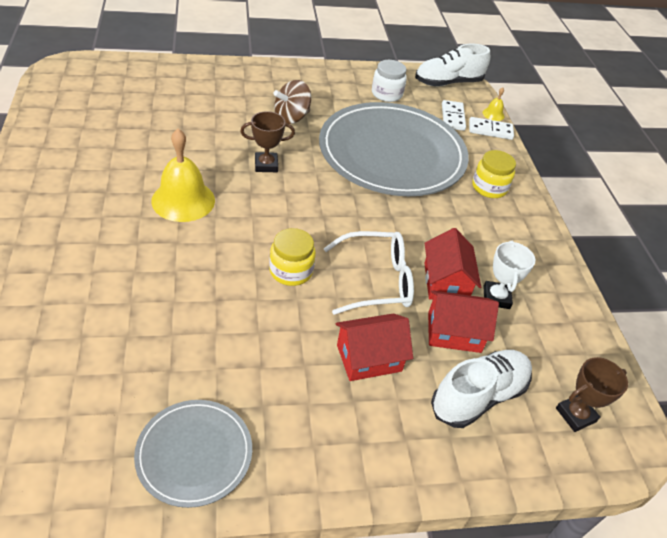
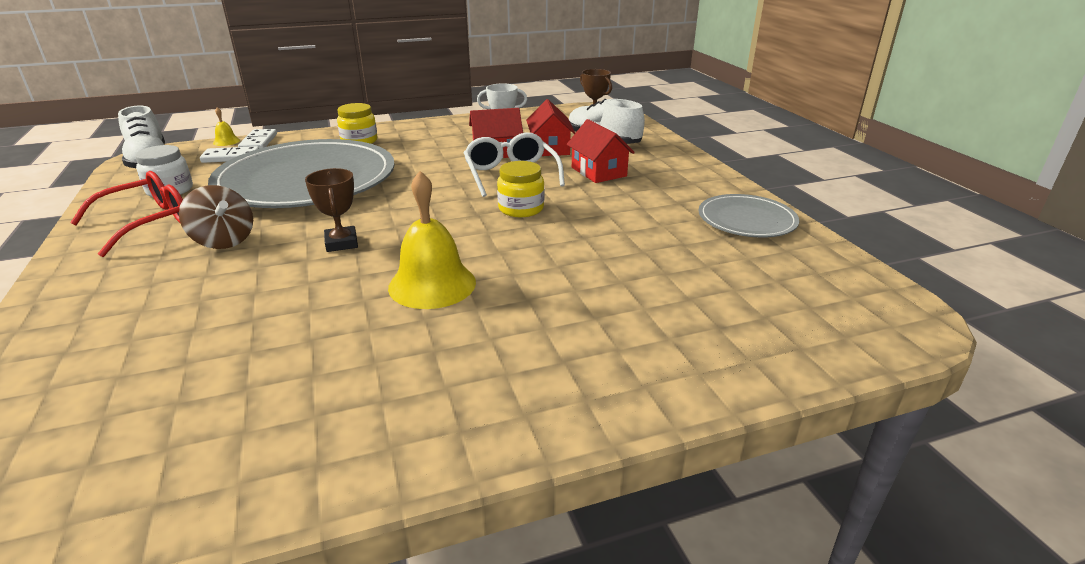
camera: 95 degrees left, 15 degrees down
none -> red glasses [70,171,183,257]

